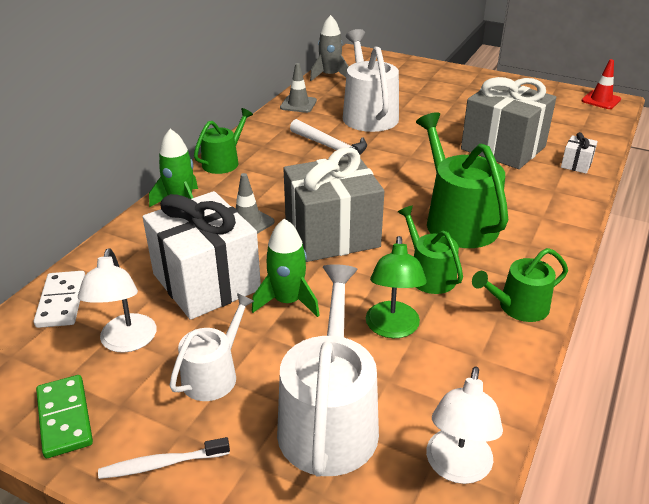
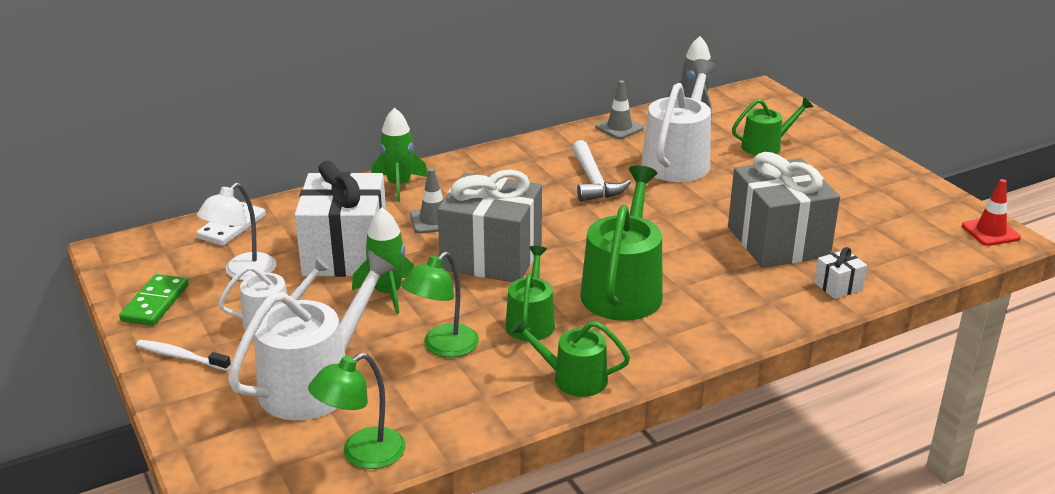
camera: 35 degrees right, 5 degrees down
green watering can [194,108,253,174] -> green watering can moved to [732,97,813,155]
white lamp [426,366,503,484] -> green lamp [308,353,406,469]

